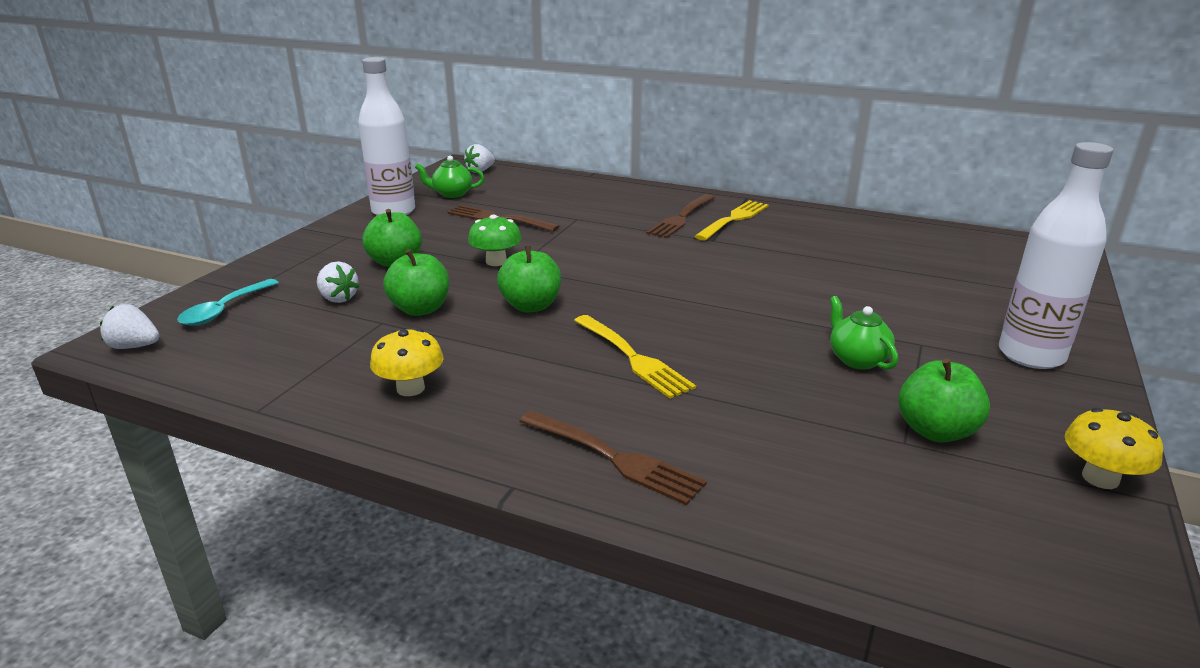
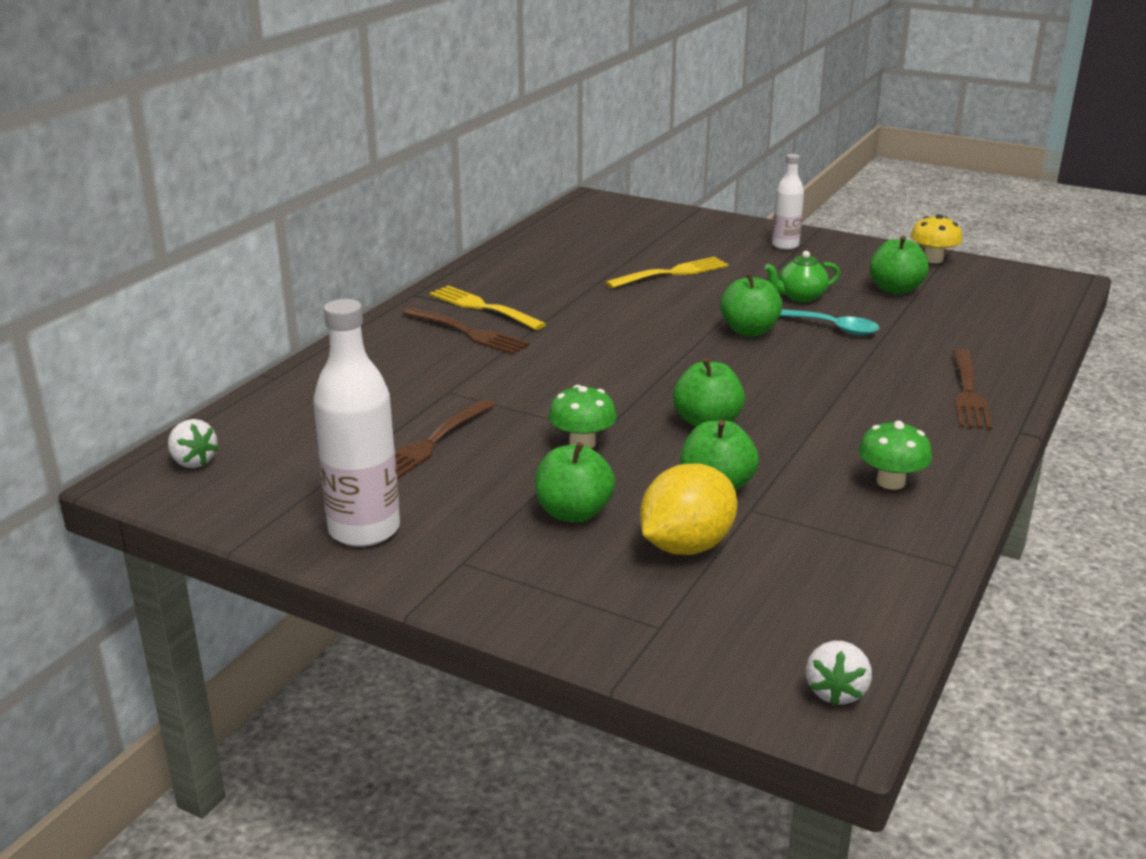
camera: 85 degrees left, 0 degrees up
turquoise spoon [177,279,279,326] -> turquoise spoon moved to [780,309,880,335]
white strawberry [317,261,360,303] -> yellow lemon [640,463,737,555]
yellow mushroom [370,328,444,396] -> green mushroom [858,421,932,490]
green teapot [415,156,485,198] -> none
brown fork [519,410,707,506] -> brown fork turned 150 degrees clockwise [953,349,992,430]
yellow fork [574,315,696,399] -> yellow fork moved to [605,257,728,288]
white bottle [999,142,1113,369] -> white bottle [772,154,804,250], size x0.59
none -> green apple [720,272,782,336]

